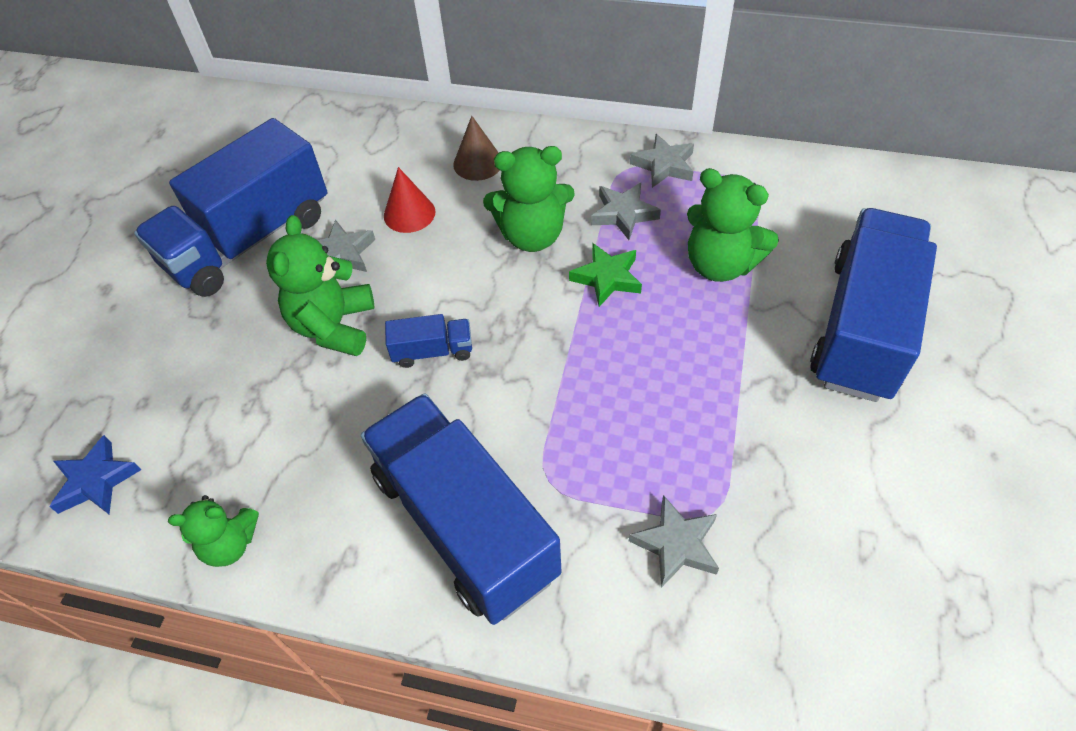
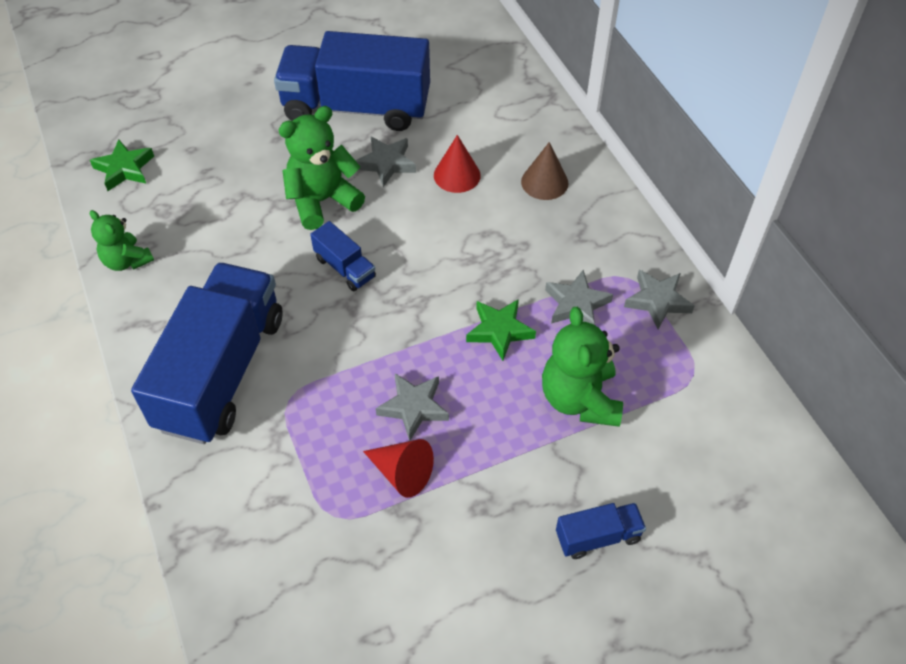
camera: 50 degrees right, 0 degrees up
blue star [49,435,141,514] -> green star [90,139,154,191]
green teddy bear [483,146,575,252] -> none
grey star [629,495,719,588] -> grey star moved to [376,373,449,441]
blue truck [810,208,937,402] -> blue truck [556,503,646,559], size x0.42
none -> red cone [363,439,434,498]

